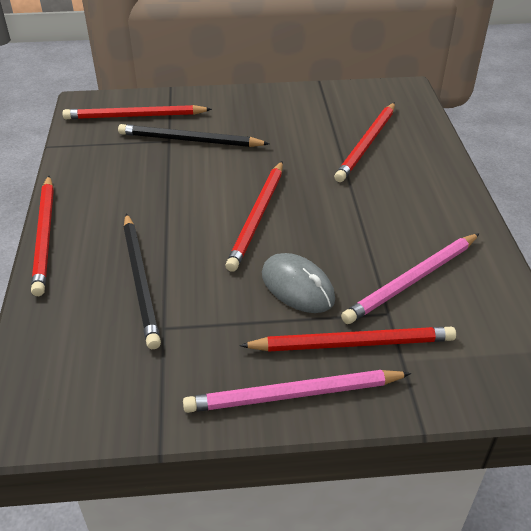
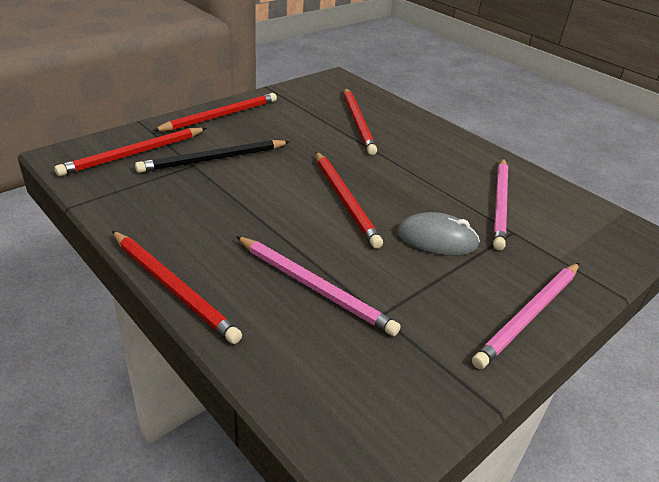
camera: 40 degrees left, 5 degrees down
black pencil [123,213,161,349] -> pink pencil [236,236,401,336]
red pencil [239,327,456,352] -> red pencil moved to [153,93,277,131]

